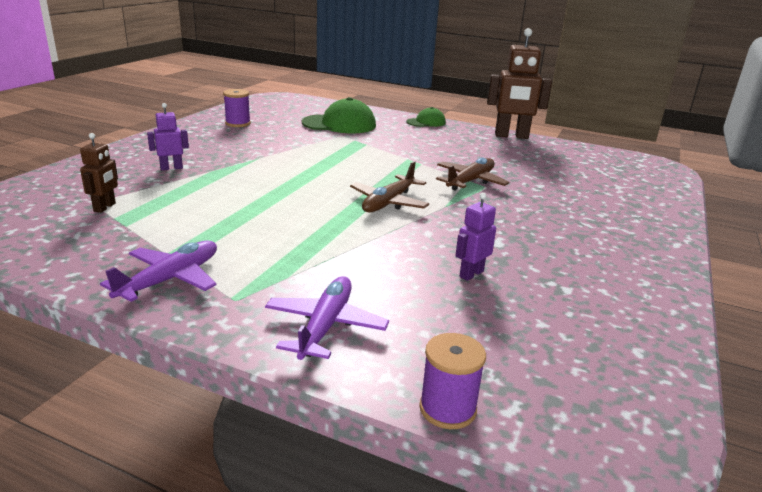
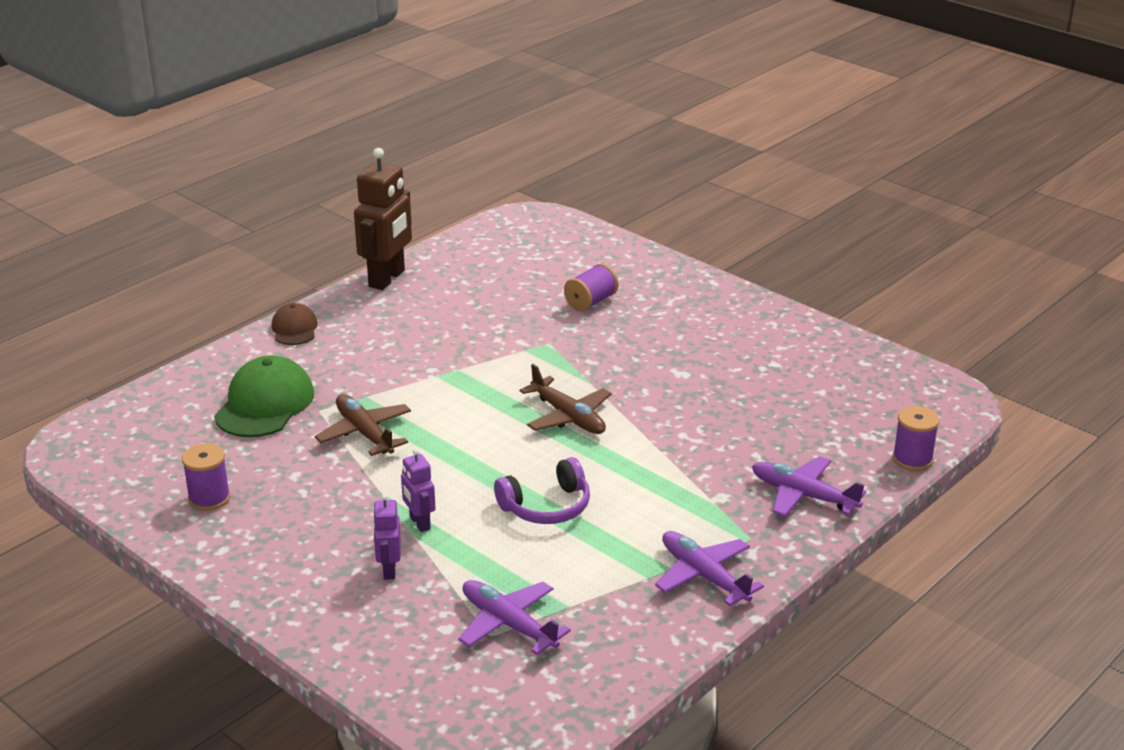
camera: 70 degrees left, 5 degrees up
brown robot [80,133,118,213] -> purple plane [458,580,571,655]
green cap [407,107,446,127] -> brown cap [272,303,318,345]
brown plane [436,158,510,190] -> brown plane moved to [315,394,411,456]
purple robot [455,193,496,281] -> purple robot moved to [401,448,436,532]
none -> purple headphones [494,457,590,524]
none -> purple spool [564,263,619,312]

